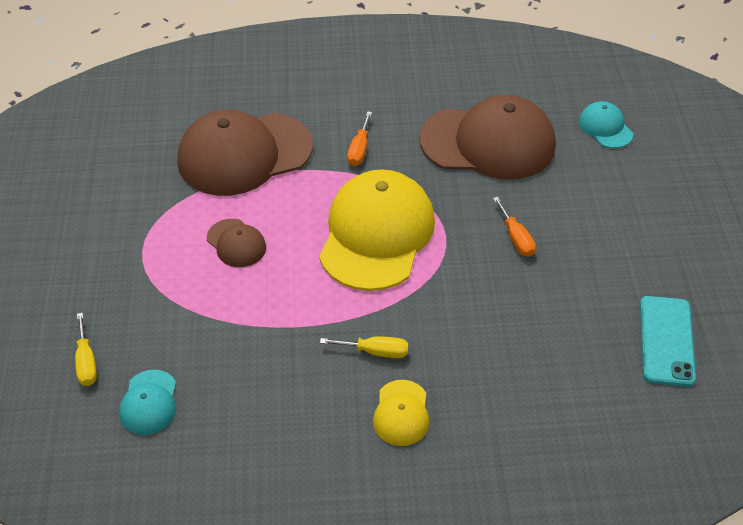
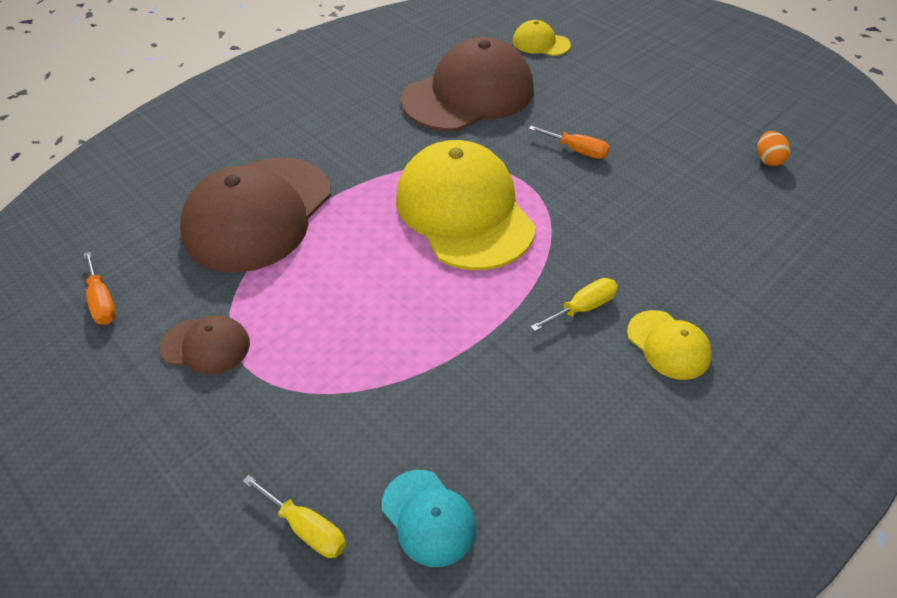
camera: 40 degrees left, 0 degrees up
brown cap [207,219,266,267] -> brown cap moved to [160,316,250,375]
orange screwdriver [347,111,372,166] -> orange screwdriver moved to [83,252,116,325]
turquoise cap [579,101,633,148] -> yellow cap [513,20,571,56]
turquoise phone [640,296,696,387] -> orange egg [757,131,790,166]

